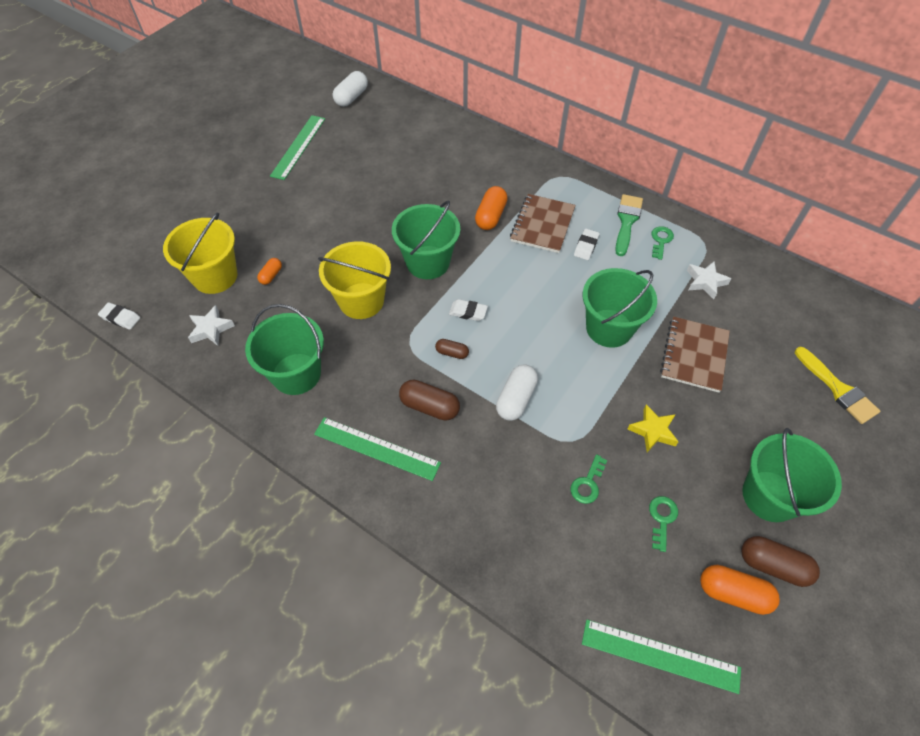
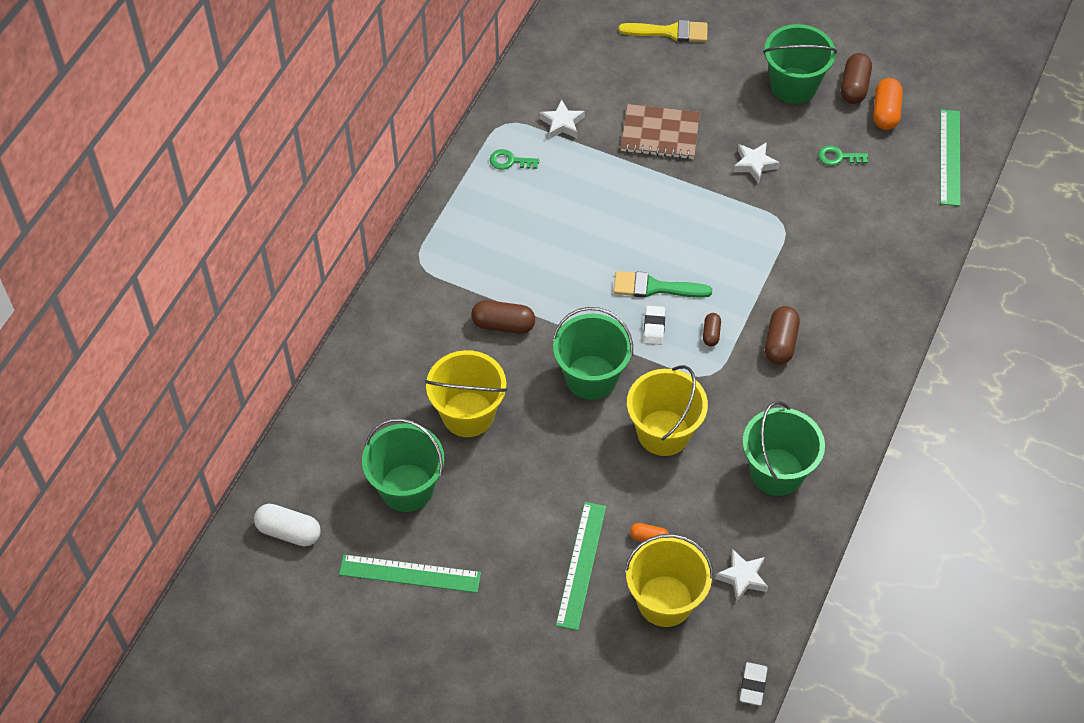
camera: 100 degrees left, 0 degrees up
green ruler [314,417,441,481] -> green ruler moved to [556,502,606,631]
orange capsule [475,186,508,230] -> brown capsule [471,300,535,334]
white capsule [496,364,538,421] -> none
brown notebook [510,194,576,253] -> none
green key [571,454,607,504] -> none
white eraser [574,229,600,260] -> none
green bucket [583,268,657,348] -> green bucket moved to [362,418,445,512]
green brush [615,194,643,256] -> green brush moved to [614,271,712,298]
yellow star [628,404,679,452] -> white star [733,142,780,184]
yellow brush [795,347,880,424] -> yellow brush turned 45 degrees clockwise [618,20,708,42]
none -> yellow bucket [425,350,508,437]

